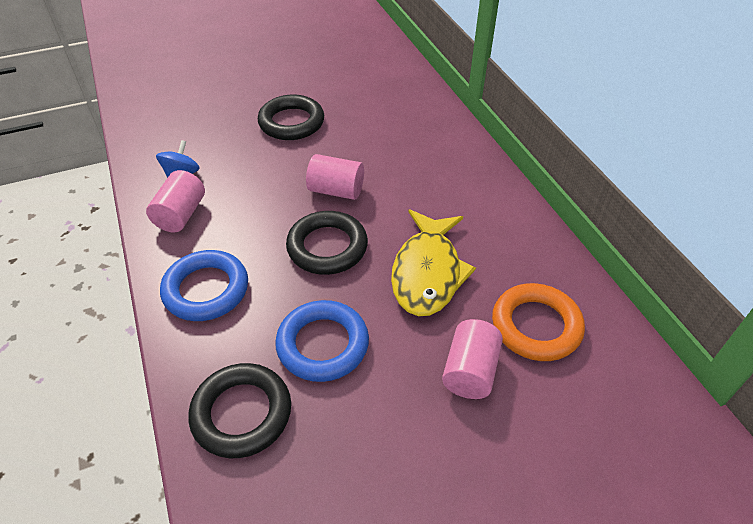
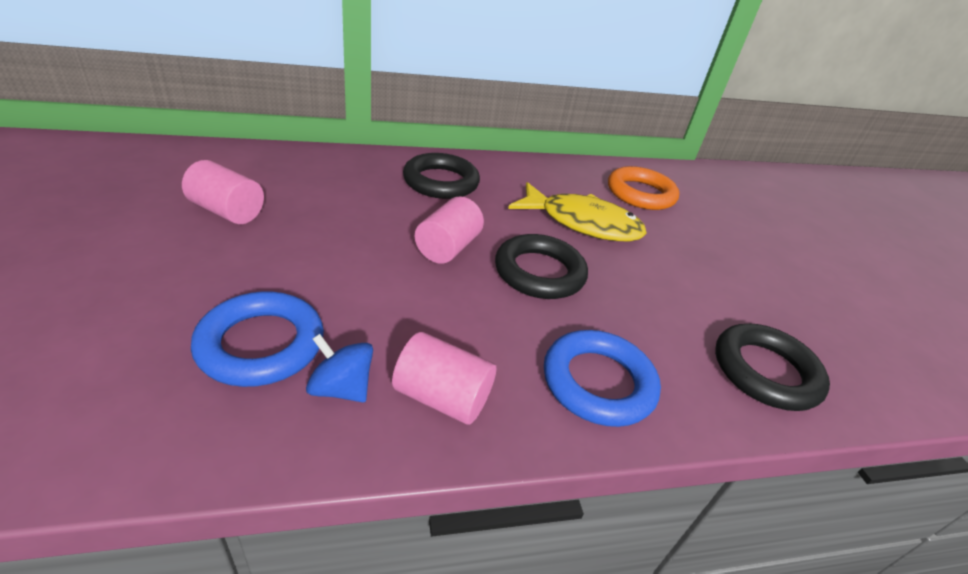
camera: 85 degrees left, 10 degrees down
black ring [258,95,324,140] -> black ring moved to [403,153,480,199]
blue ring [275,300,369,382] -> blue ring moved to [191,292,324,387]
pink cylinder [442,319,503,399] -> pink cylinder moved to [182,160,264,224]

